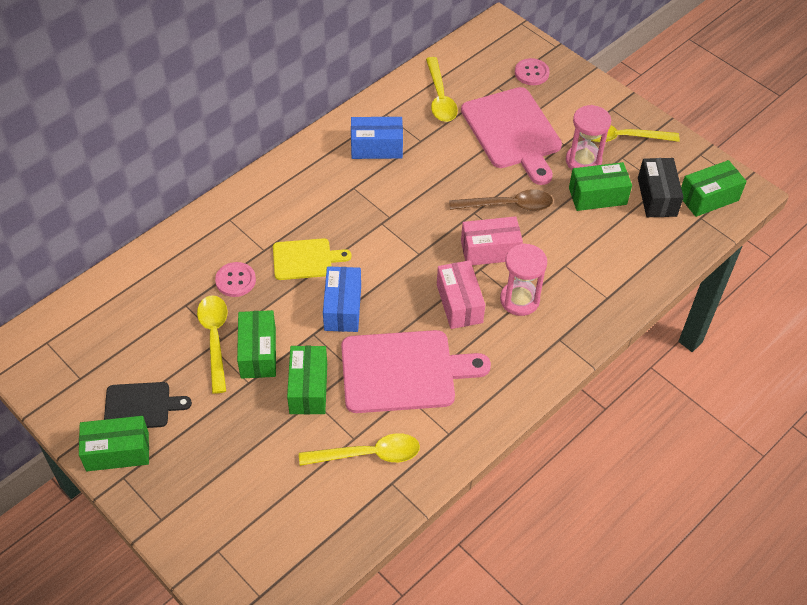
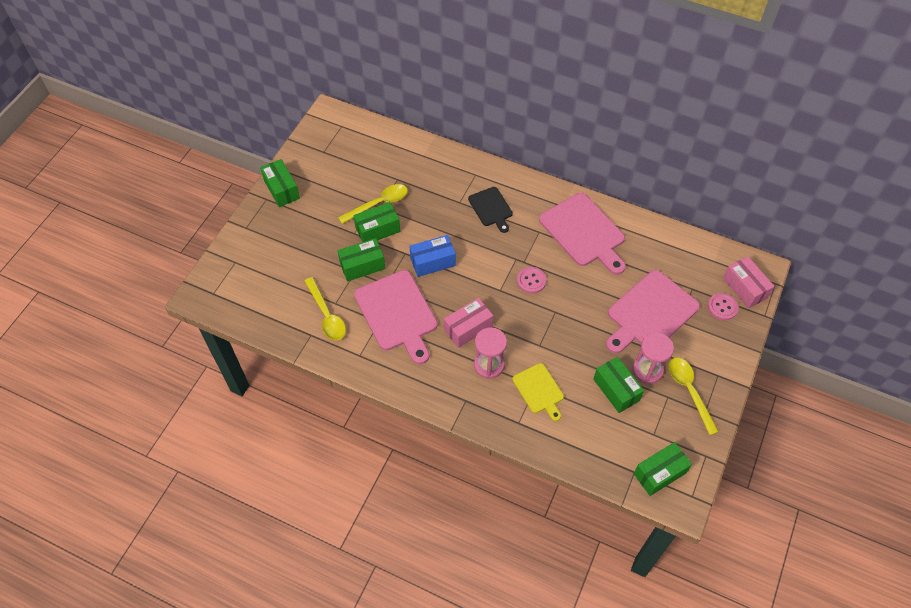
camera: 70 degrees right, 5 degrees up
black cutting board [104,382,192,428] -> black cutting board moved to [468,187,513,233]
pink button [215,262,256,297] -> pink button moved to [517,267,547,294]
yellow cutting board [273,238,351,280] -> yellow cutting board moved to [512,363,564,421]
blue box [351,117,403,159] -> pink cutting board [539,193,626,275]
yellow spoon [426,57,458,122] -> none
brown spoon [449,189,553,211] -> none
pink box [461,216,523,265] -> pink box moved to [723,256,775,308]
black box [638,158,684,217] -> none
green box [681,160,747,217] -> green box turned 75 degrees counterclockwise [633,442,692,496]

